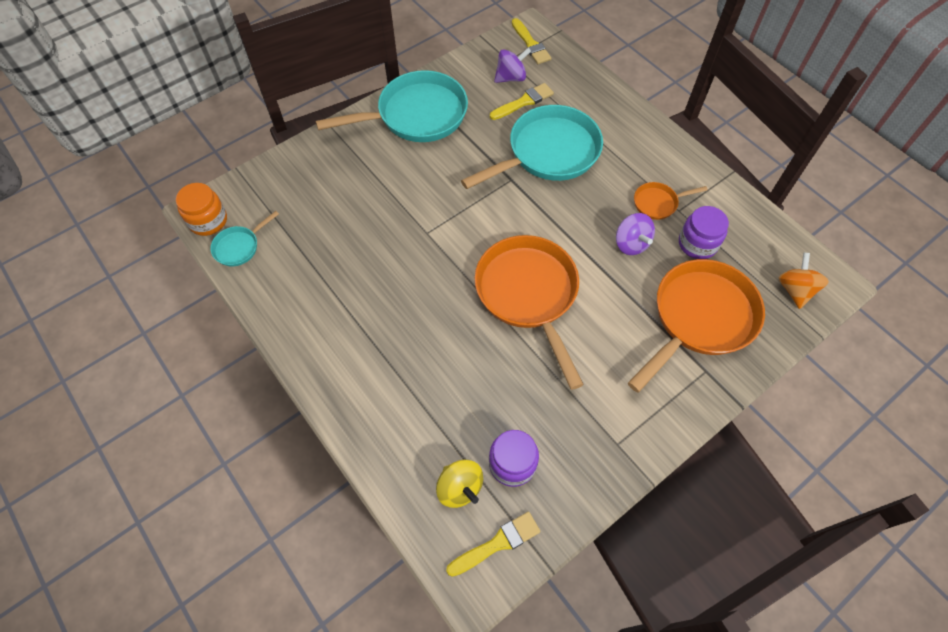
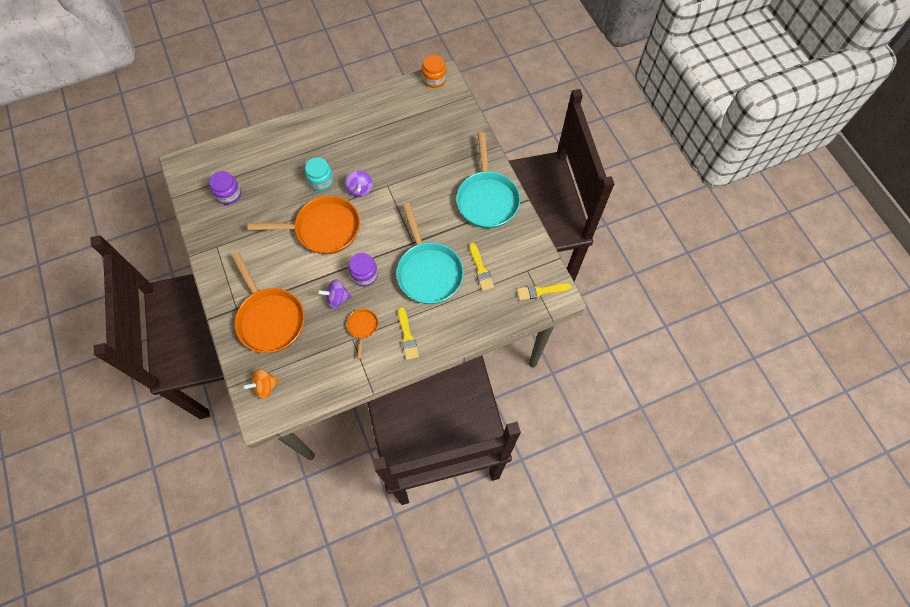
camera: 105 degrees right, 5 degrees up
turquoise pan [210,211,279,266] -> none
yellow spinning top [436,460,483,508] -> none
yellow brush [446,512,540,577] -> yellow brush moved to [398,307,419,360]
purple spinning top [494,48,531,83] -> purple spinning top moved to [345,171,373,197]
purple jar [679,206,729,259] -> purple jar moved to [349,253,378,287]
orange spinning top [779,253,829,309] -> orange spinning top turned 135 degrees clockwise [243,368,280,399]
none -> turquoise jar [305,157,334,191]

